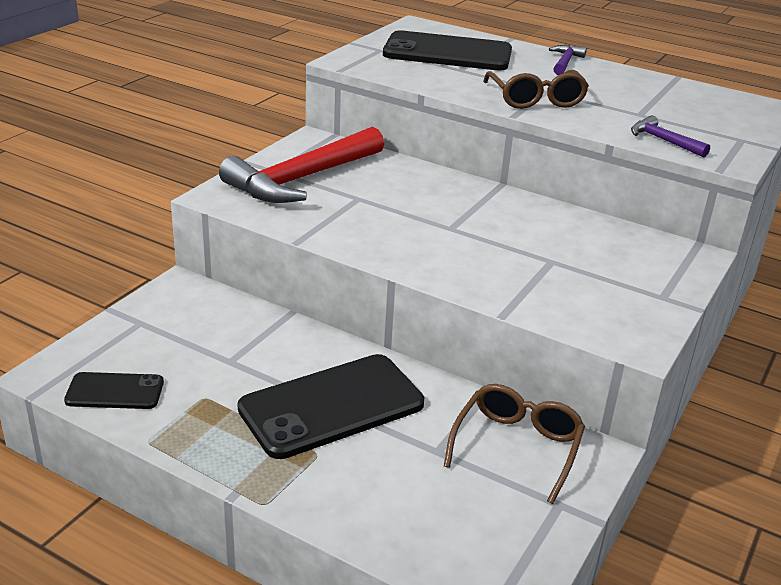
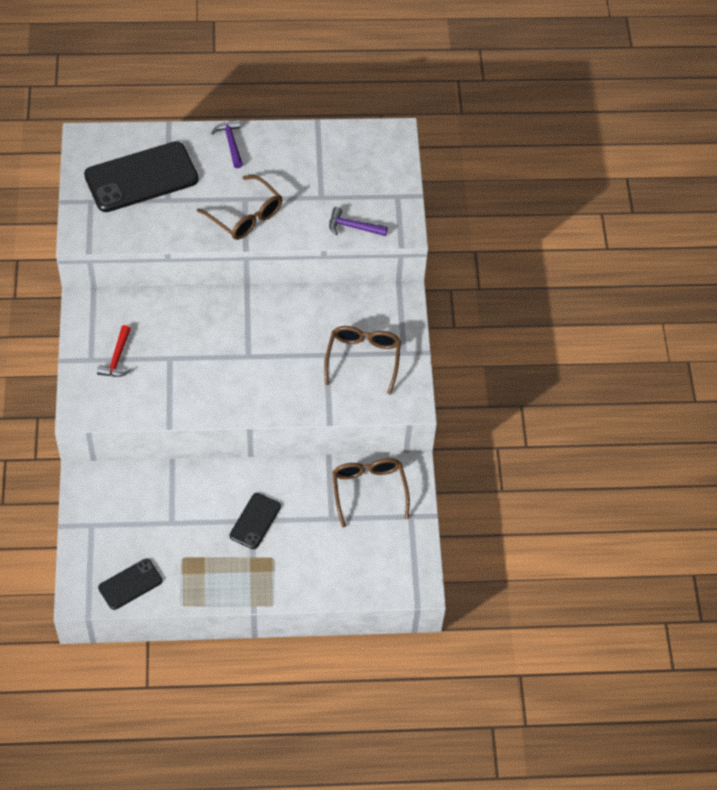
camera: 35 degrees left, 25 degrees up
red hammer [219,127,384,203] -> red hammer [97,325,131,377], size x0.44
black phone [237,354,424,459] -> black phone [230,493,281,549], size x0.52
none -> brown glasses [324,326,401,395]

